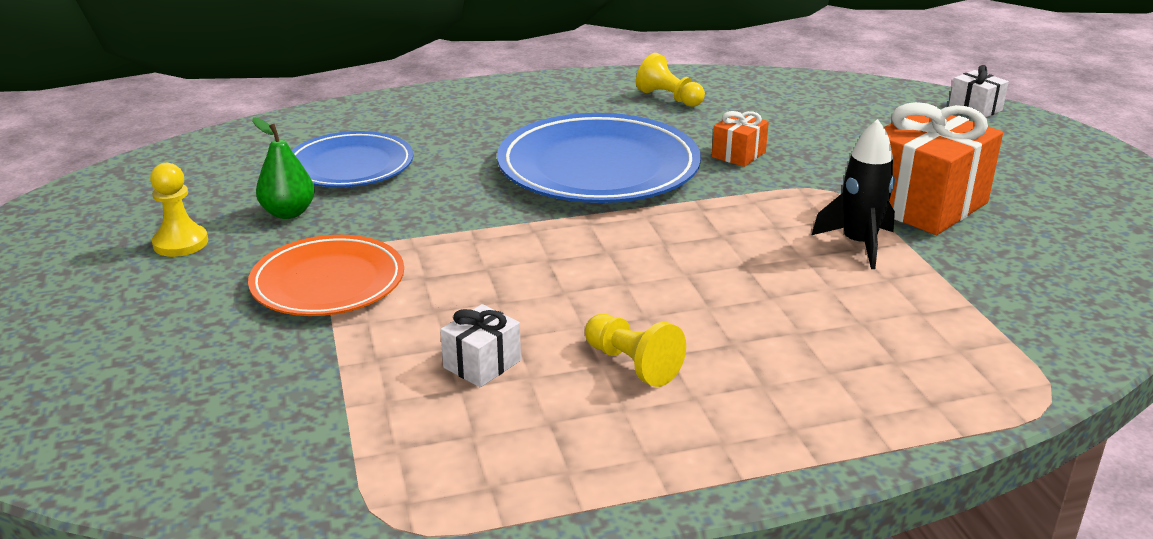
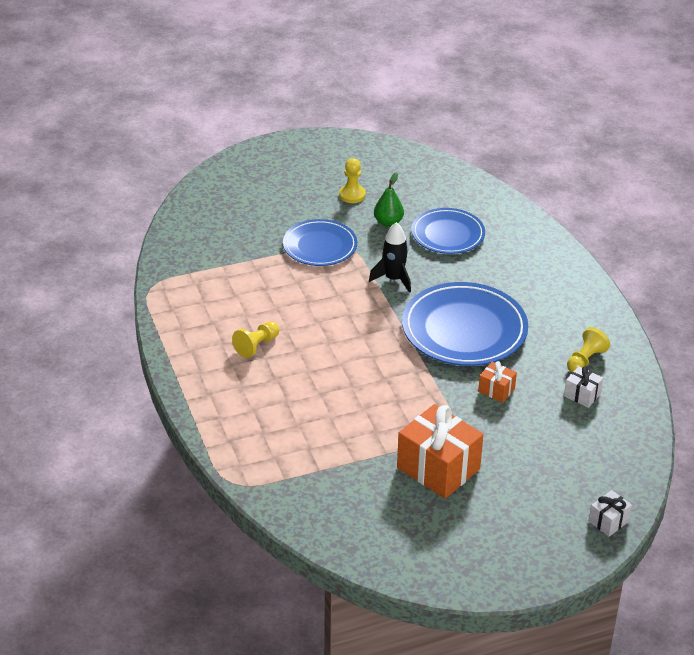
camera: 85 degrees right, 10 degrees up
orange plate [248,235,404,316] -> blue plate [283,219,357,266]
white gift [440,304,521,387] -> white gift moved to [564,366,603,408]
black rocket [812,119,895,269] -> black rocket moved to [369,222,411,293]

